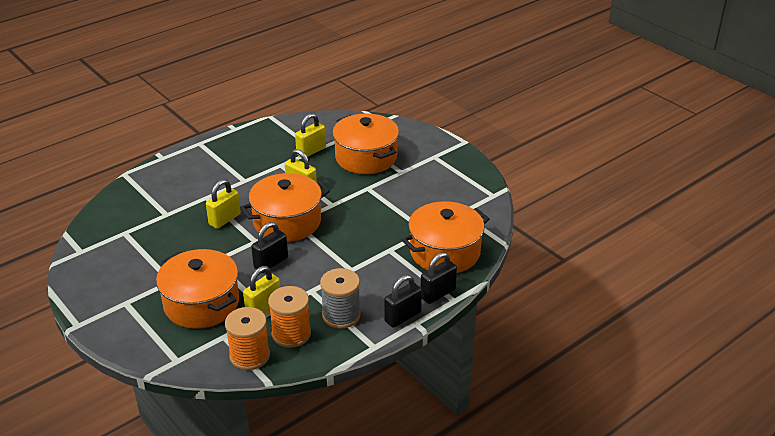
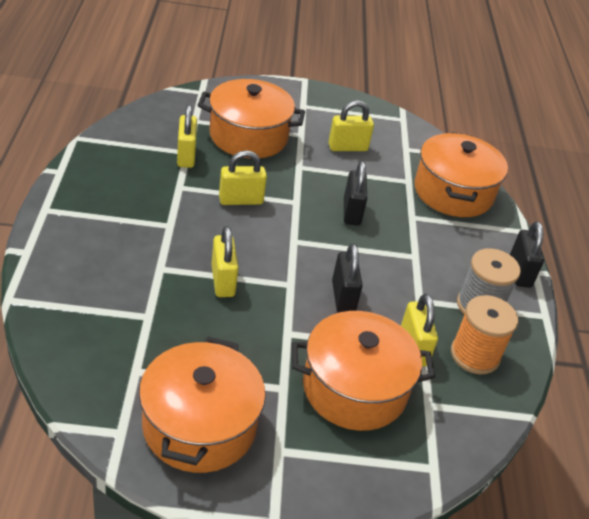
camera: 55 degrees left, 5 degrees up
orange spool [225,307,270,370] -> none
orange pot [240,173,330,242] -> orange pot moved to [139,337,266,473]
black padlock [421,252,457,304] -> black padlock moved to [344,161,367,226]
none -> yellow padlock [329,100,374,151]

